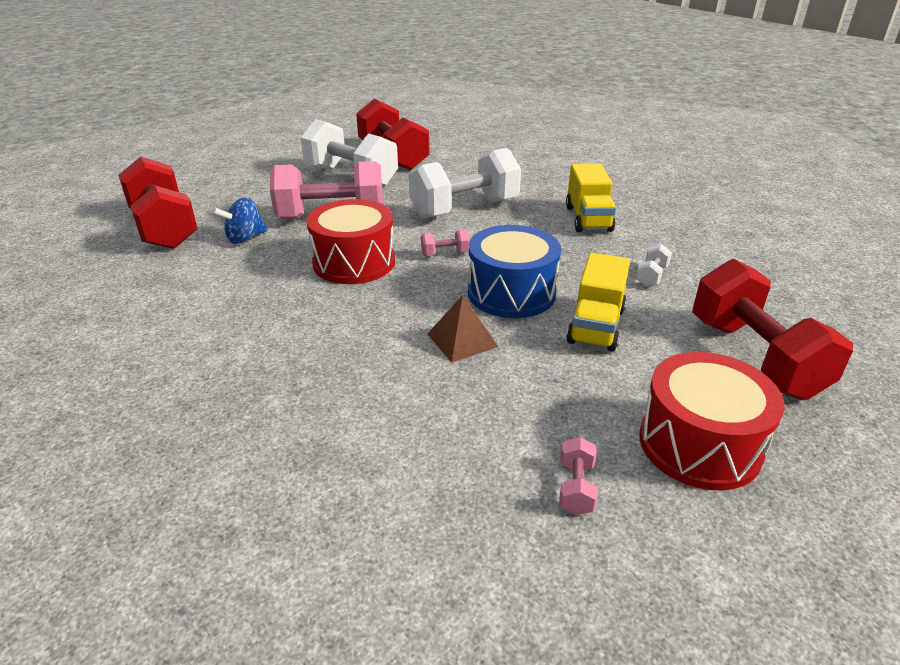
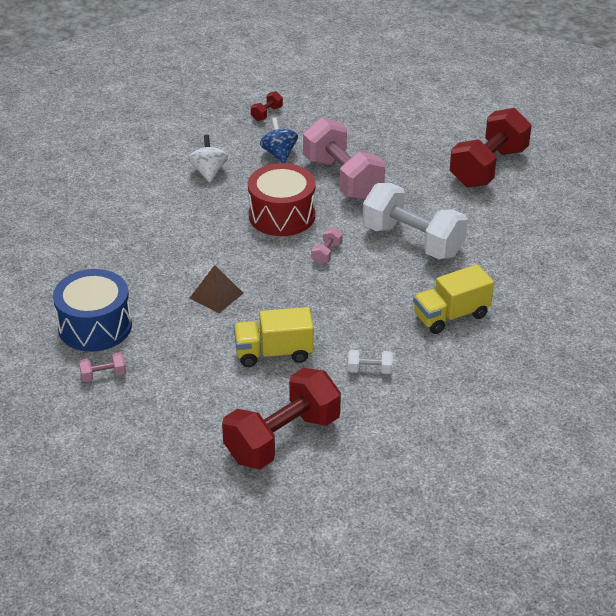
camera: 65 degrees right, 5 degrees up
red dumbbell [118,157,197,249] -> red dumbbell [251,91,283,121], size x0.40
blue spinning top [212,197,267,244] -> blue spinning top turned 45 degrees clockwise [260,117,298,163]
white dumbbell [301,119,398,187] -> none
pink dumbbell [421,230,470,256] -> pink dumbbell turned 60 degrees clockwise [311,227,343,264]
blue drum [468,225,561,318] -> blue drum moved to [53,269,132,352]
red drum [639,352,785,490] -> none
none -> white spinning top [188,135,228,182]

